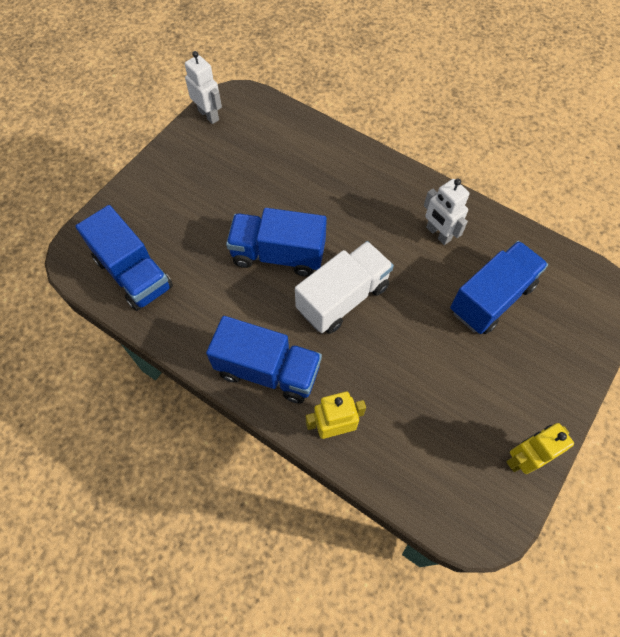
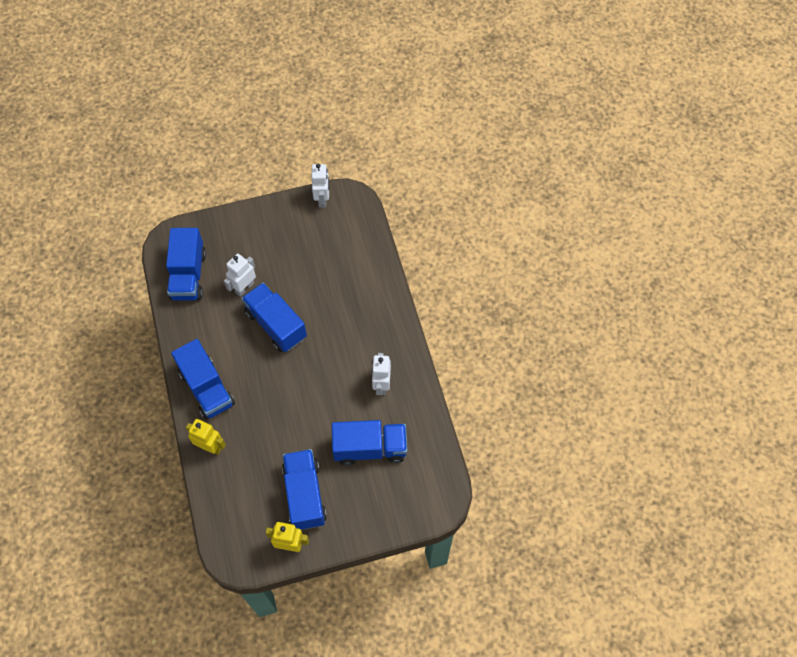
camera: 40 degrees right, 0 degrees up
white truck [295,241,394,334] -> none
none -> white robot [224,254,256,297]
none -> blue truck [282,449,327,530]

